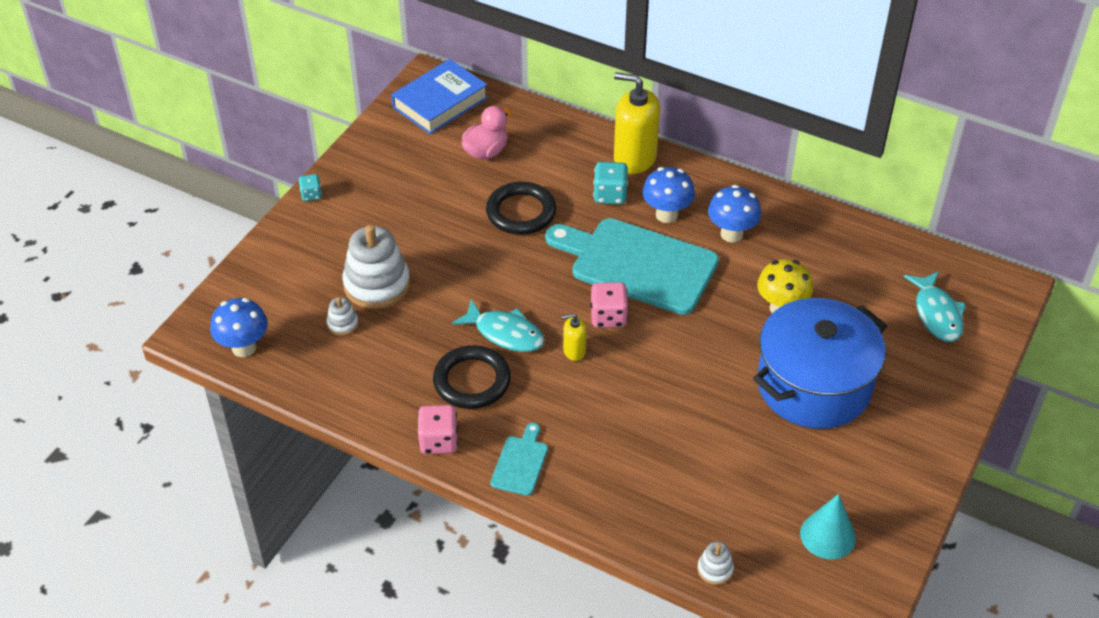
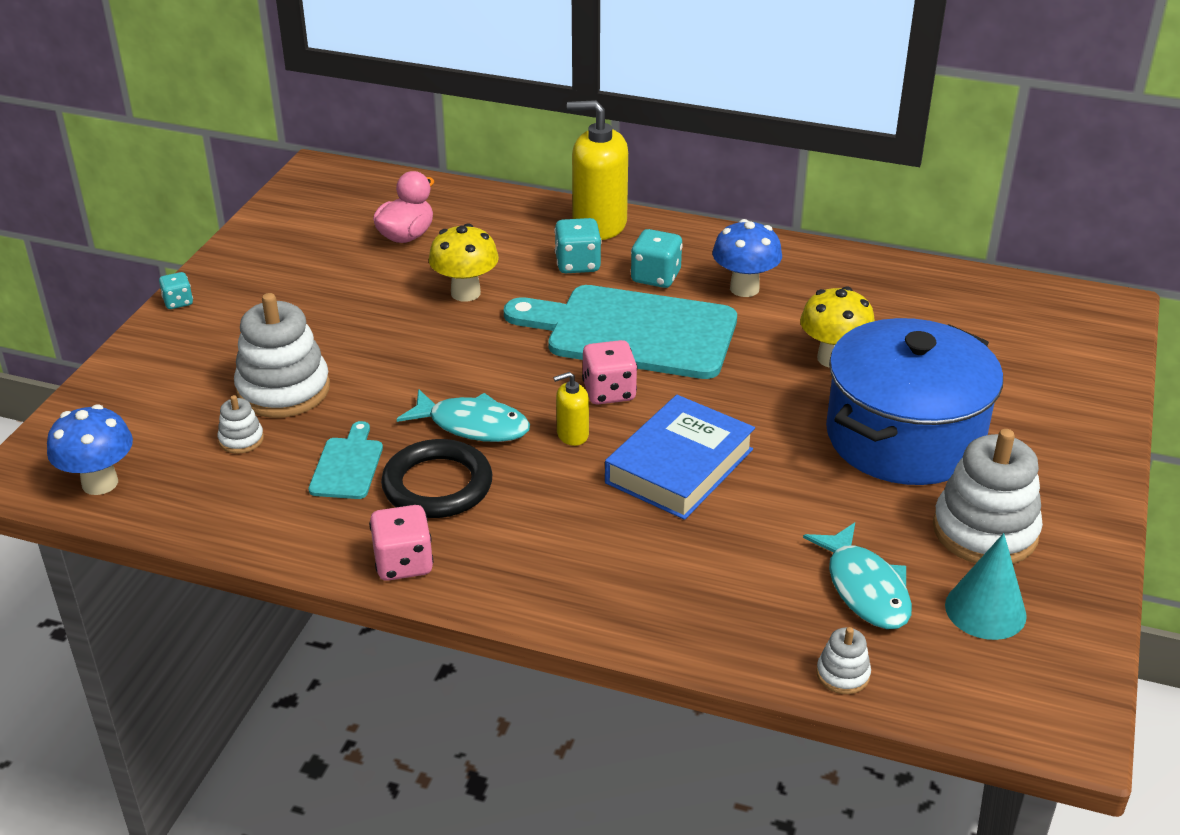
camera: 10 degrees left, 10 degrees down
blue book [391,59,488,134] -> blue book moved to [605,395,755,520]
black ring [486,182,556,235] -> yellow mushroom [429,223,499,302]
turquoise cutting board [491,423,548,496] -> turquoise cutting board moved to [309,421,383,499]
blue mushroom [642,167,695,223] -> turquoise dice [631,229,683,288]
turquoise fish [904,271,966,342] -> turquoise fish moved to [803,522,912,629]
none -> white stacking toy [933,429,1043,564]

